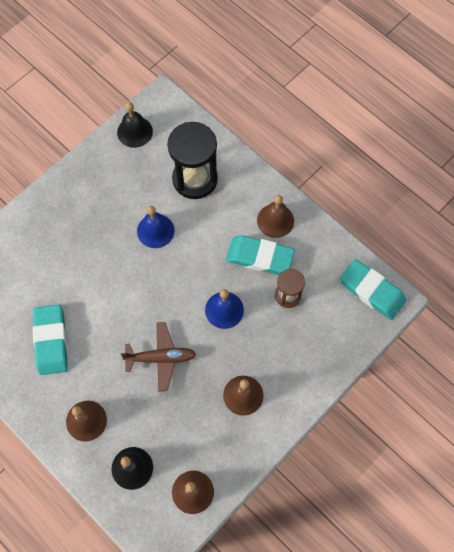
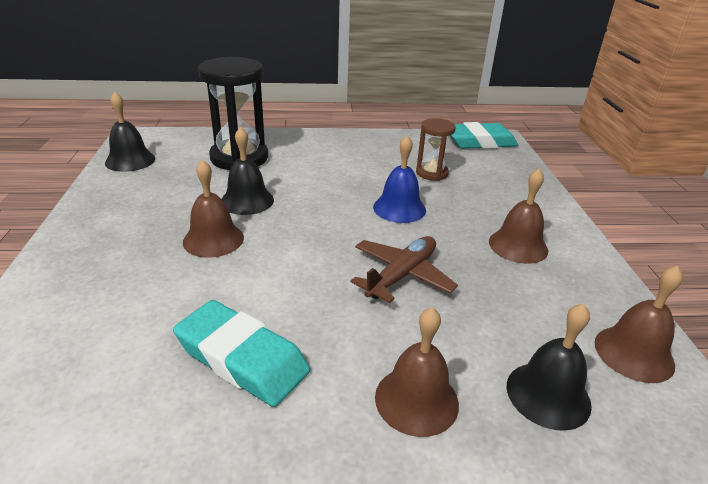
camera: 50 degrees left, 35 degrees down
blue bell [137,206,174,248] -> black bell [222,127,274,215]
turquoise eraser [226,235,295,275] -> none
brown bell [257,195,294,238] -> brown bell moved to [183,159,244,258]

